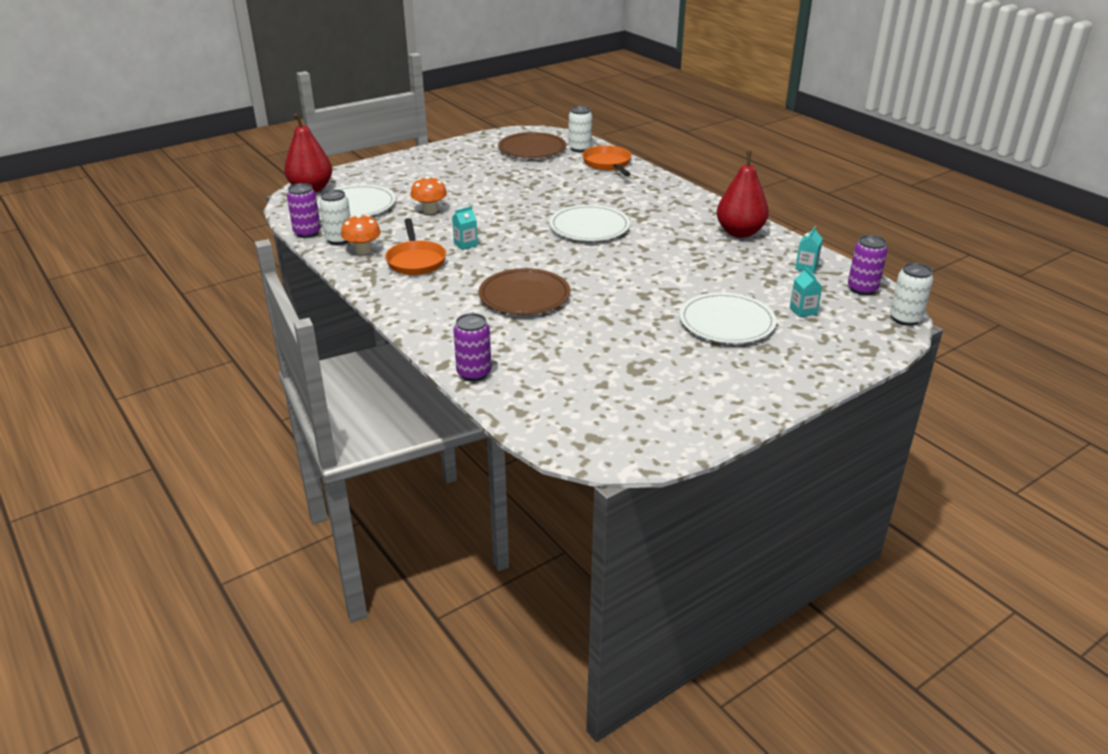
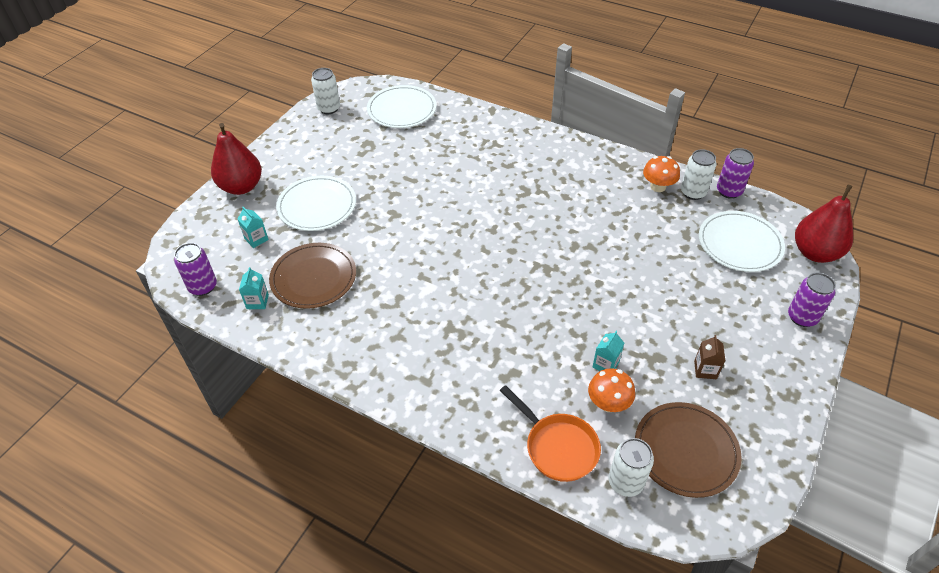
camera: 155 degrees right, 15 degrees up
orange pan [385,218,446,275] -> none
orange mushroom [411,176,447,214] -> orange mushroom moved to [588,368,635,412]
turquoise carton [452,206,478,250] -> turquoise carton moved to [593,331,624,371]
purple can [453,313,492,381] -> purple can moved to [788,273,836,327]
brown plate [479,268,570,315] -> brown plate moved to [269,243,356,309]
white plate [549,205,630,241] -> white plate moved to [367,85,436,128]
red pear [717,151,769,238] -> red pear moved to [211,123,262,195]
white can [890,263,933,326] -> white can moved to [311,68,340,114]
none -> brown carton [694,335,725,379]

